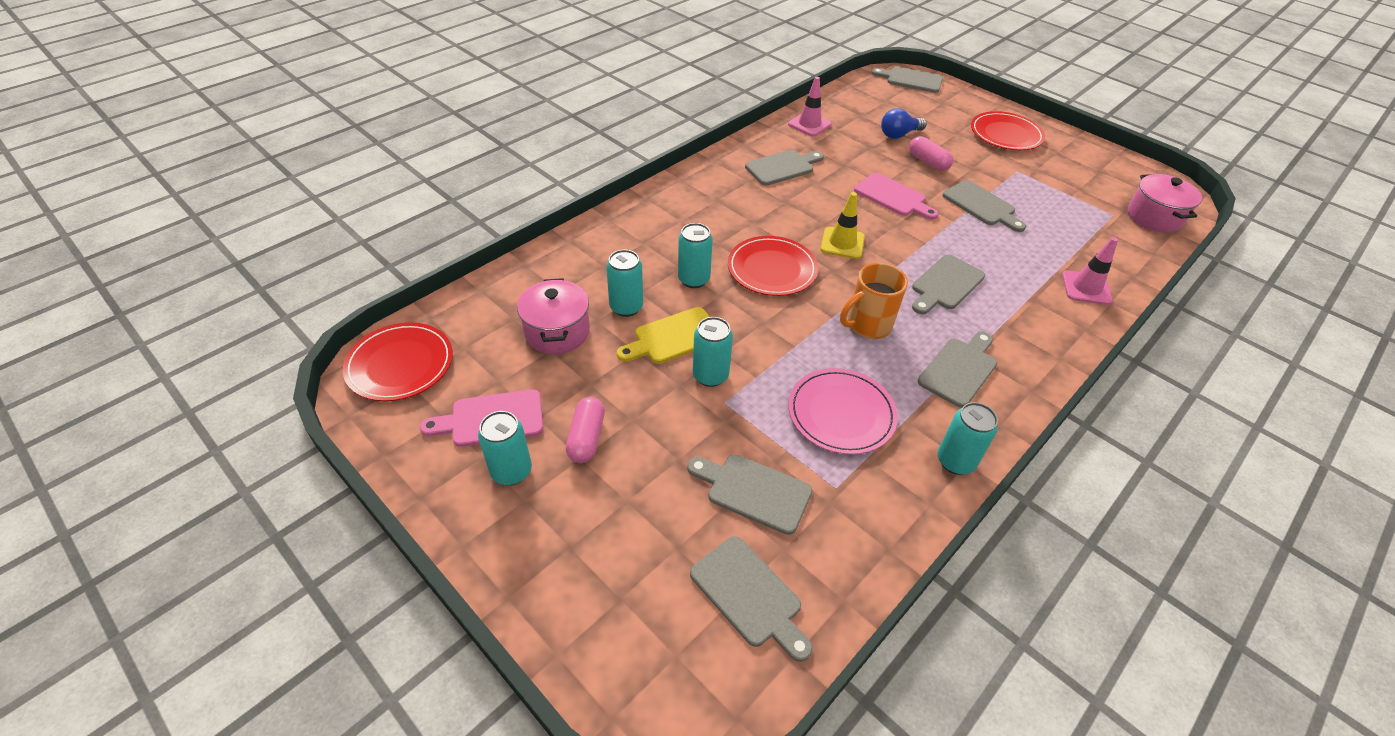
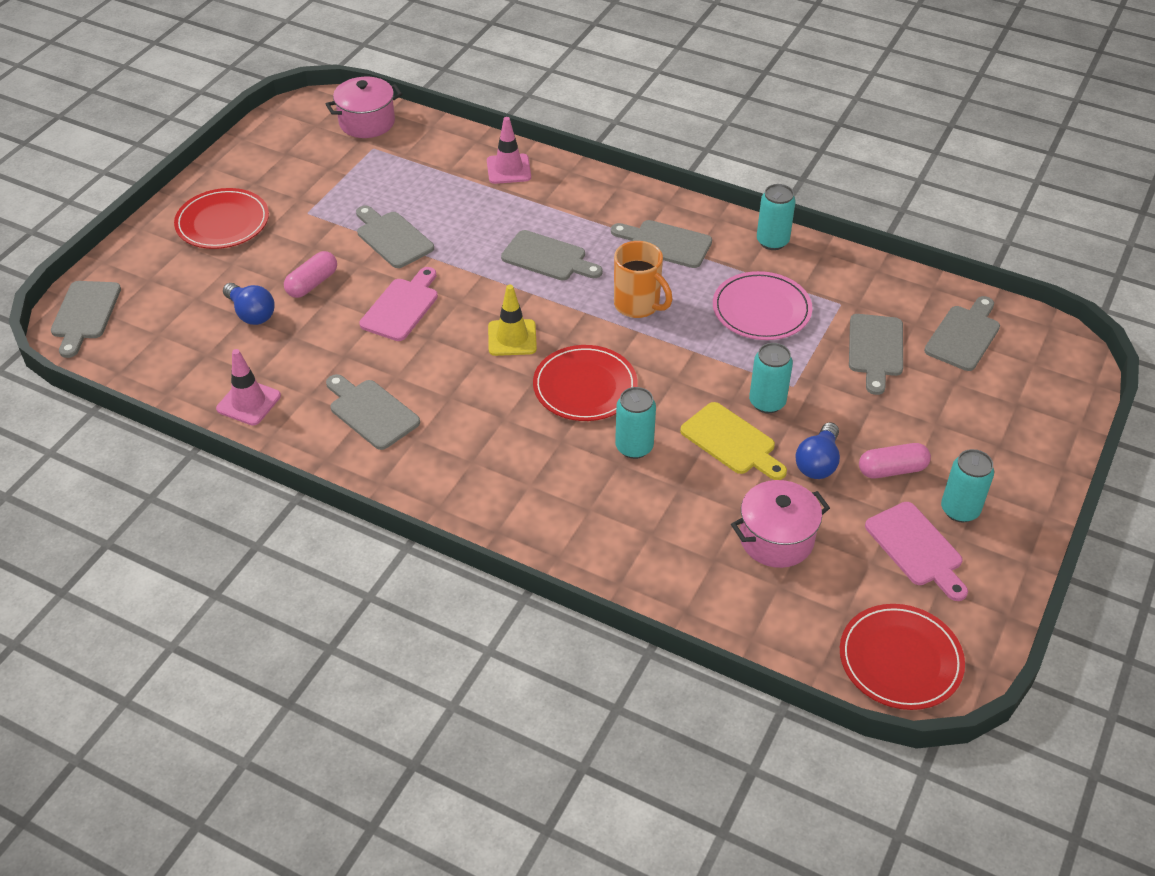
camera: 105 degrees left, 0 degrees up
turquoise can [606,250,643,317] -> none
grey cutting board [942,180,1026,232] -> grey cutting board turned 75 degrees counterclockwise [356,205,434,268]
none -> blue light bulb [795,422,840,479]

